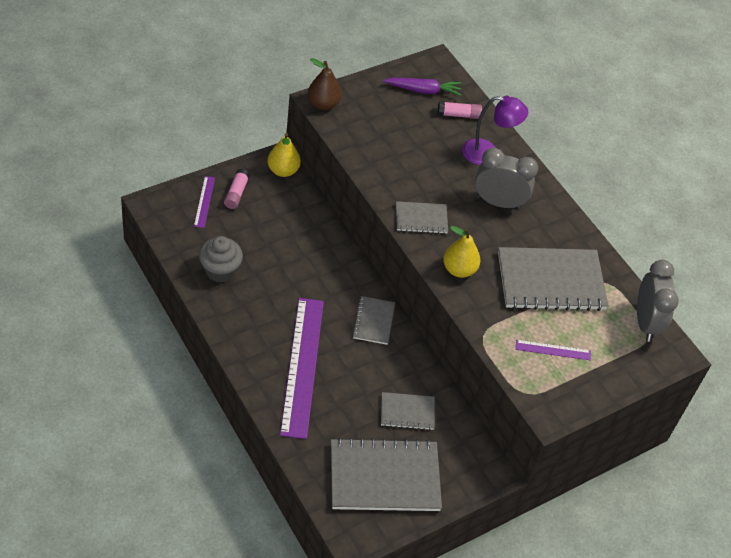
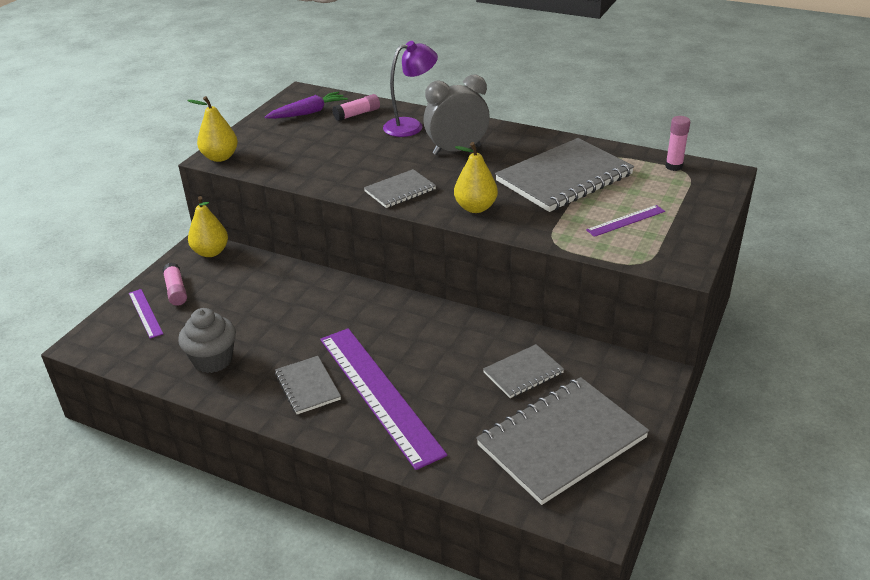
camera: 25 degrees left, 15 degrees down
brown pear [308,58,342,110] -> yellow pear [187,96,238,162]
grey notebook [352,296,395,345] -> grey notebook moved to [275,356,341,414]
grey clock [637,260,679,342] -> pink glue stick [665,116,690,171]

